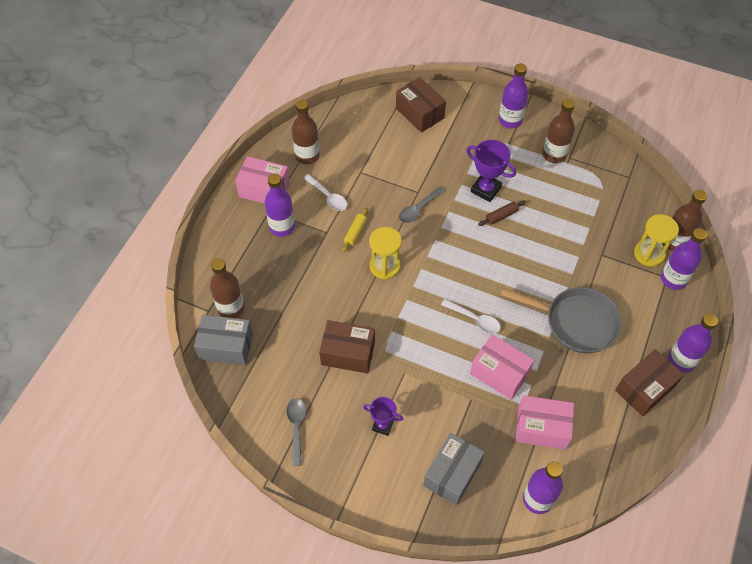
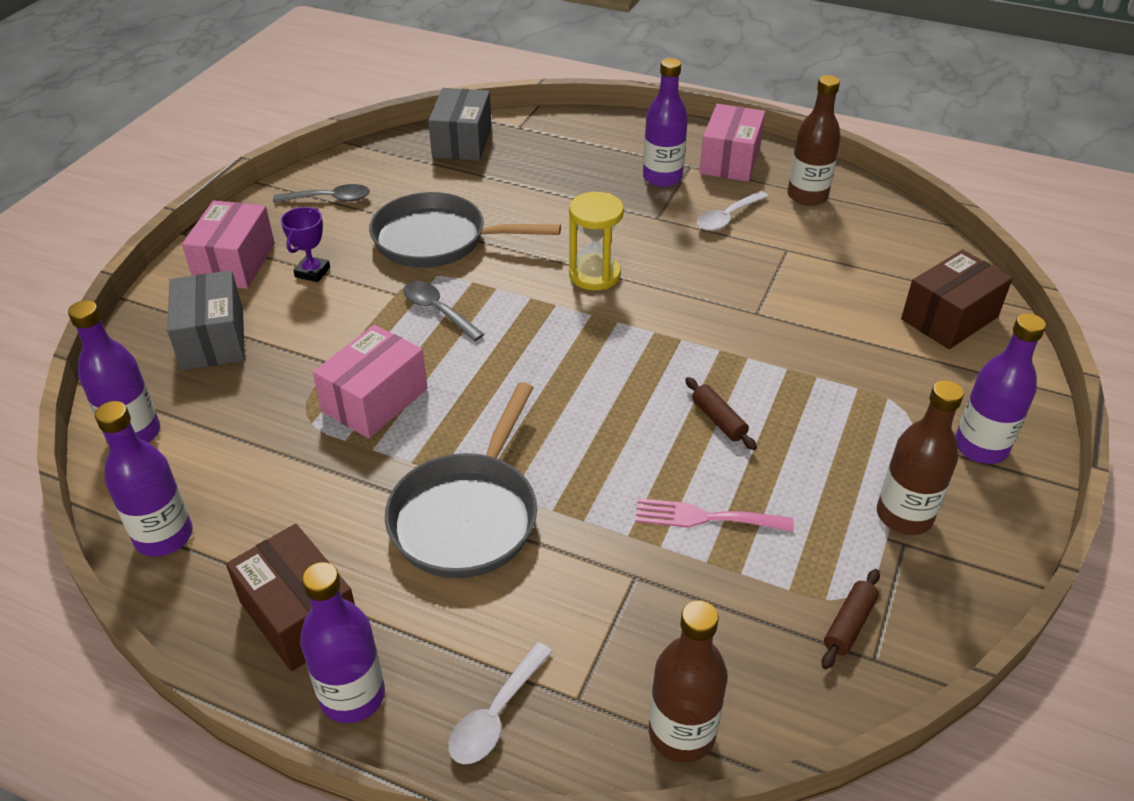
camera: 90 degrees right, 15 degrees down
brown bottle [210,258,244,318] -> none
brown box [319,320,375,373] -> grey pan [369,192,561,268]
yellow rolling pin [342,208,368,252] -> none
grey spoon [399,187,445,223] -> grey spoon moved to [403,281,484,341]
grey box [423,433,485,505] -> grey box turned 45 degrees clockwise [167,270,245,370]
white spoon [441,299,501,334] -> white spoon moved to [448,642,553,764]
purple trophy [466,140,516,202] -> none
pink box [515,395,574,450] -> pink box moved to [182,200,275,289]
yellow hourglass [634,214,679,267] -> none
purple bottle [661,228,707,290] -> purple bottle moved to [95,401,193,556]
none -> pink fork [635,498,794,532]
none -> brown rolling pin [822,569,880,669]

